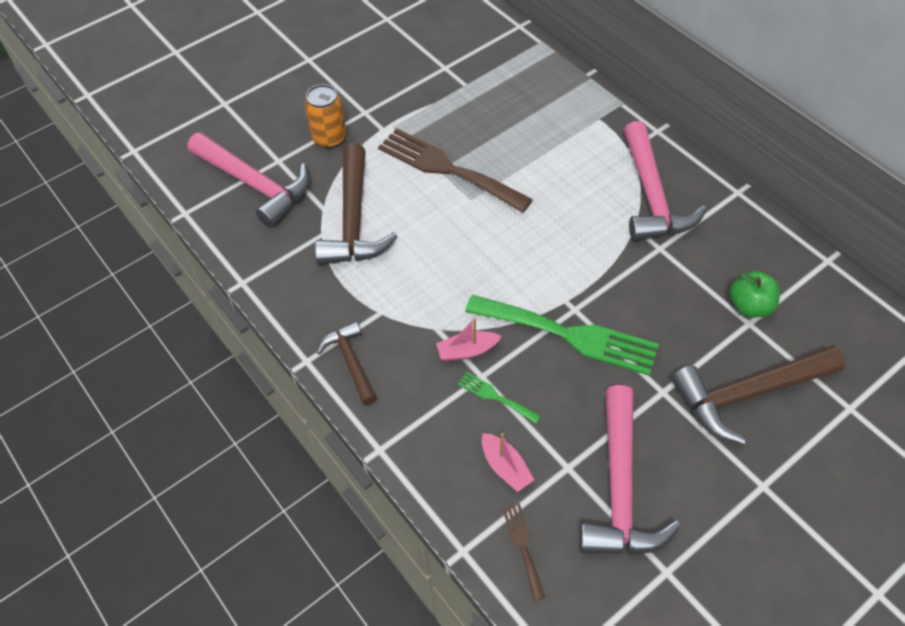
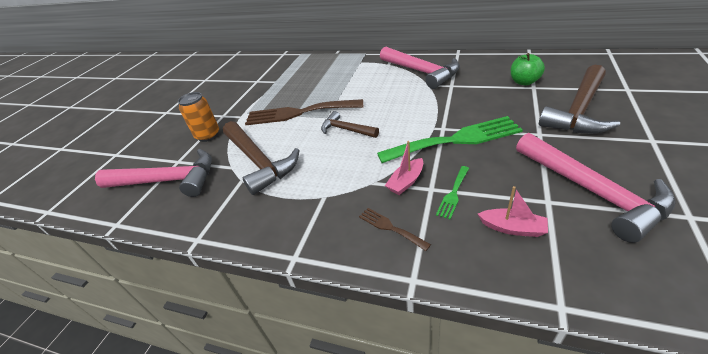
camera: 30 degrees left, 15 degrees down
brown hammer [317,321,377,405] -> brown hammer moved to [321,111,379,138]
green fork [458,372,541,424] -> green fork turned 60 degrees counterclockwise [436,166,469,219]
brown fork [502,503,545,601] -> brown fork moved to [359,208,431,251]

